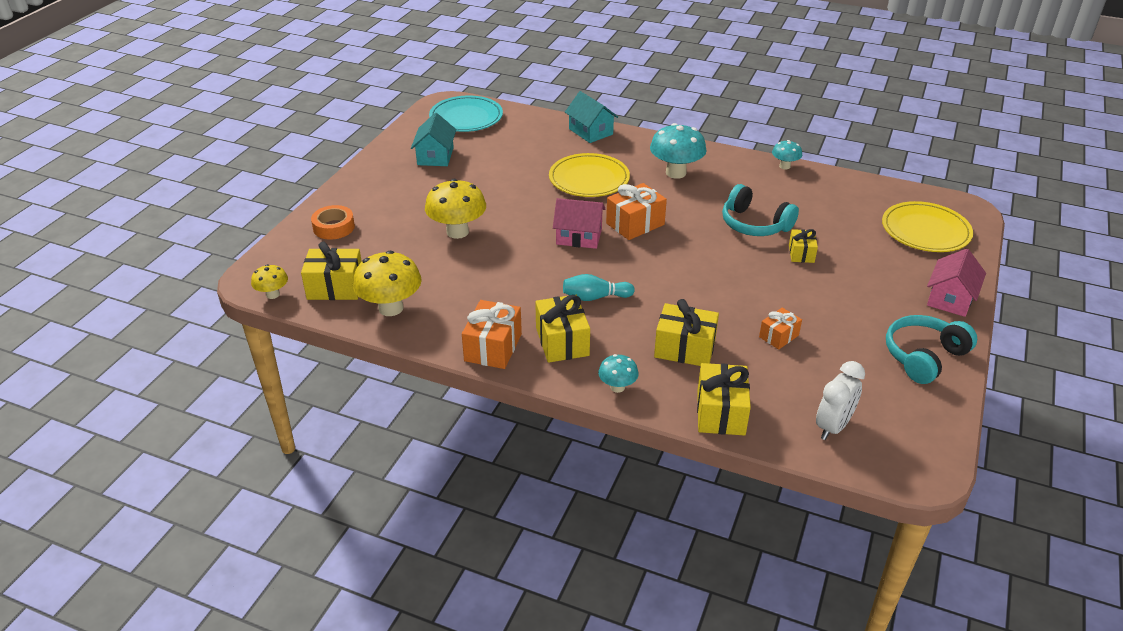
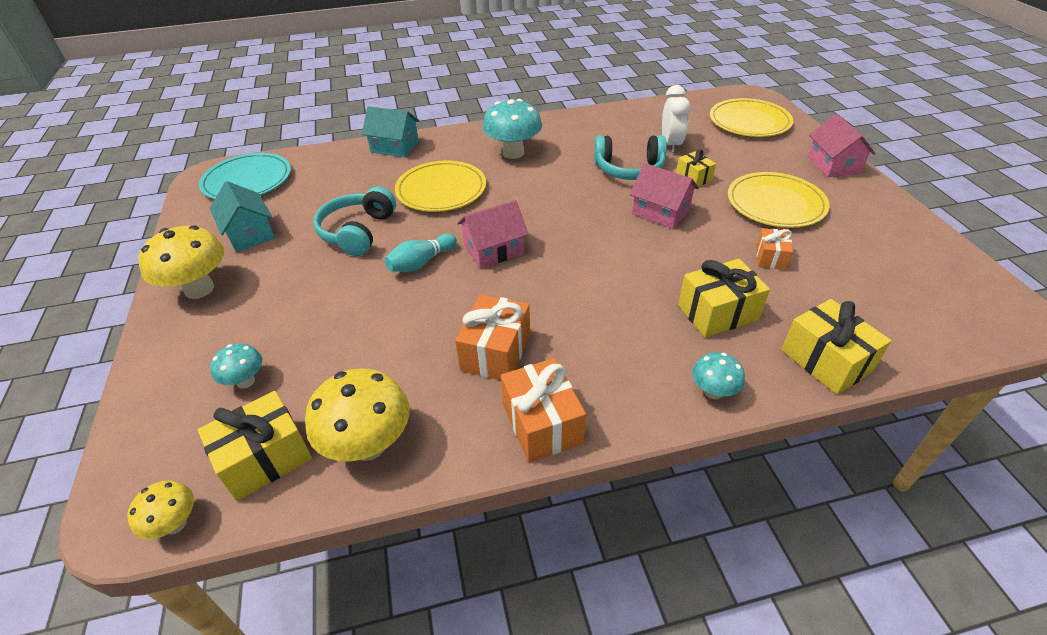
camera: 35 degrees left, 5 degrees up
orange tape [311,205,355,240] -> none
yellow mushroom [425,179,486,239] -> yellow mushroom moved to [138,225,225,299]
yellow gift [535,295,590,363] -> none
turquoise bowling pin [563,274,635,301] -> turquoise bowling pin moved to [385,233,457,272]
orange gift [606,183,667,240] -> orange gift moved to [455,294,530,380]
turquoise mushroom [772,140,802,170] -> turquoise mushroom moved to [210,343,262,388]
white clock [816,361,865,440] -> white clock moved to [662,85,690,153]
turquoise headphones [886,315,977,384] -> turquoise headphones moved to [313,187,396,256]
none -> pink house [630,163,699,229]
none -> yellow plate [728,172,830,228]

